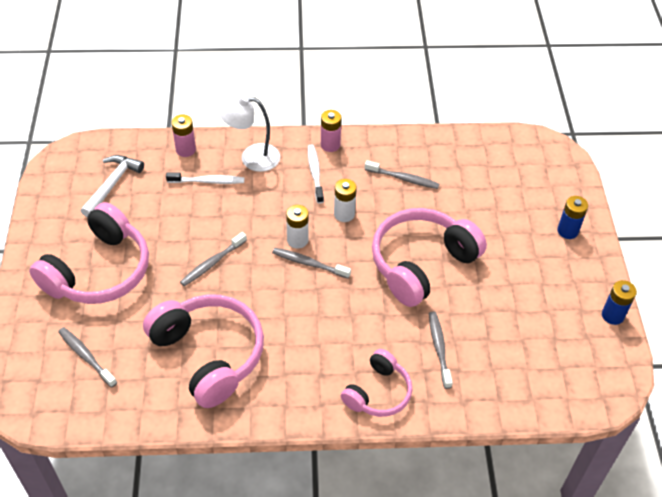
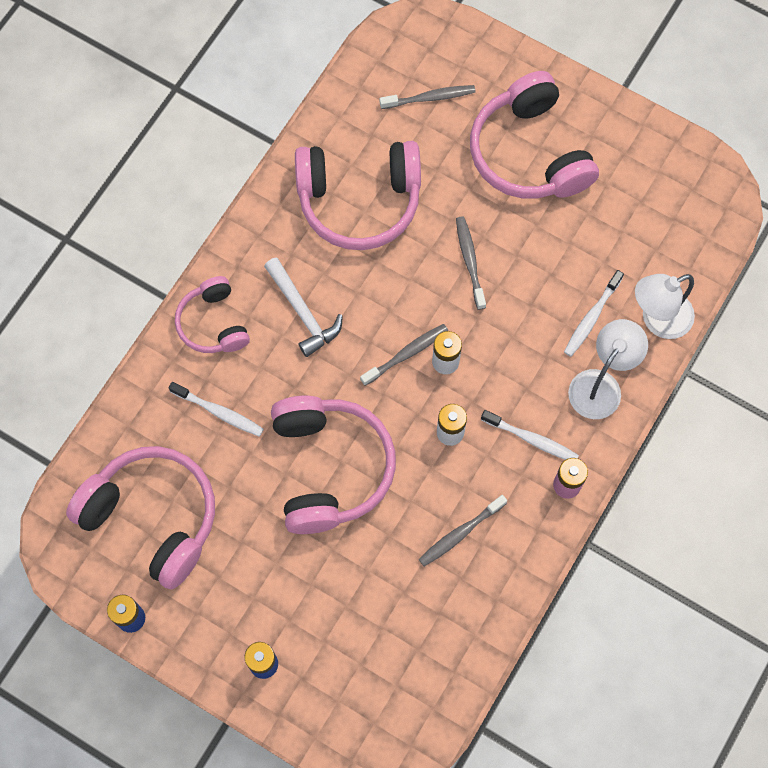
camera: 125 degrees right, 20 degrees up
white hammer [81,155,144,217] -> white hammer moved to [264,257,343,357]
pink battery [172,115,196,157] -> white lamp [635,274,695,339]
grey toothbrush [429,312,453,389] -> white toothbrush [169,382,264,437]
none -> pink headphones [66,446,215,590]

